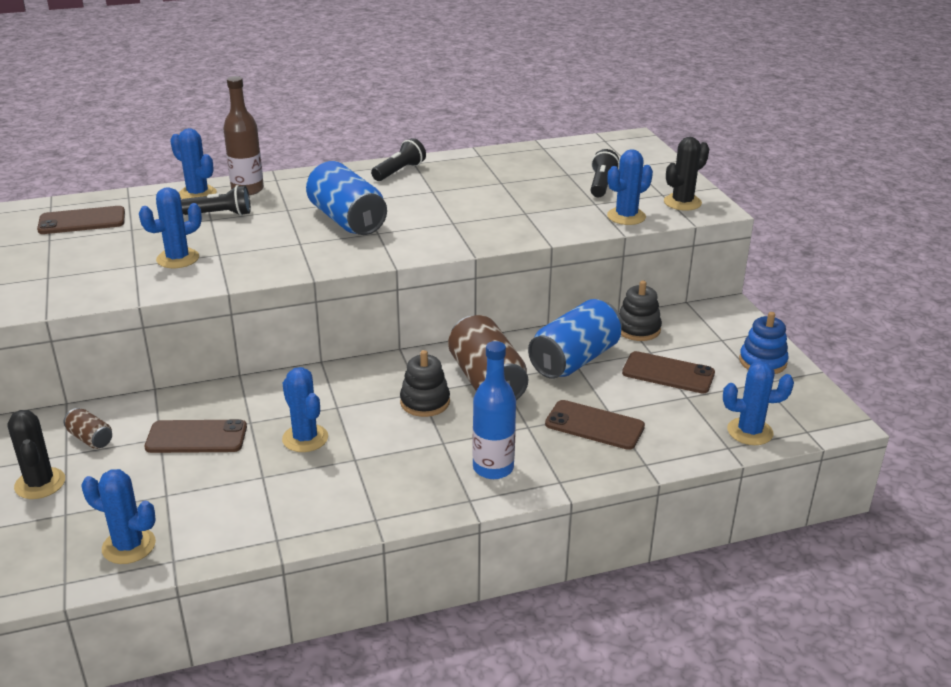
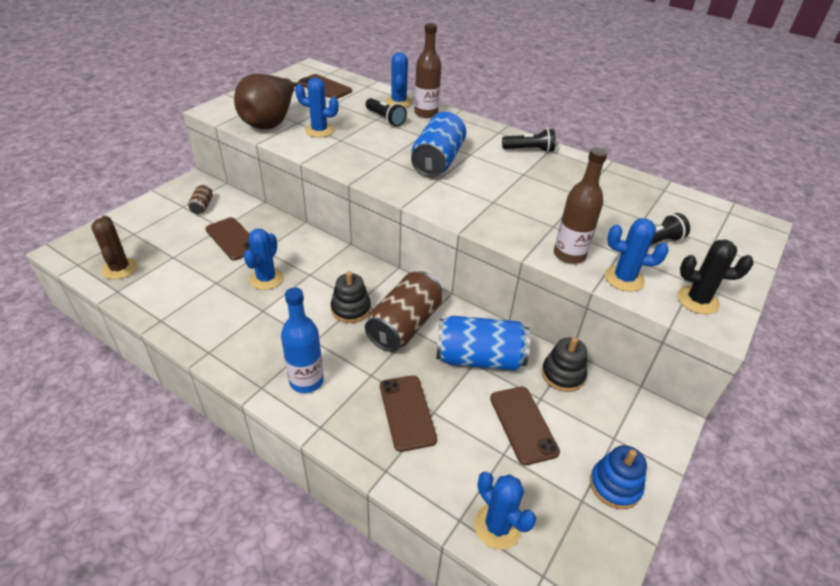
camera: 50 degrees right, 10 degrees up
black cactus [7,410,65,499] -> none
blue cactus [82,469,156,564] -> brown cactus [91,215,137,279]
none -> brown pear [234,74,299,129]
none -> brown bottle [554,148,607,264]

